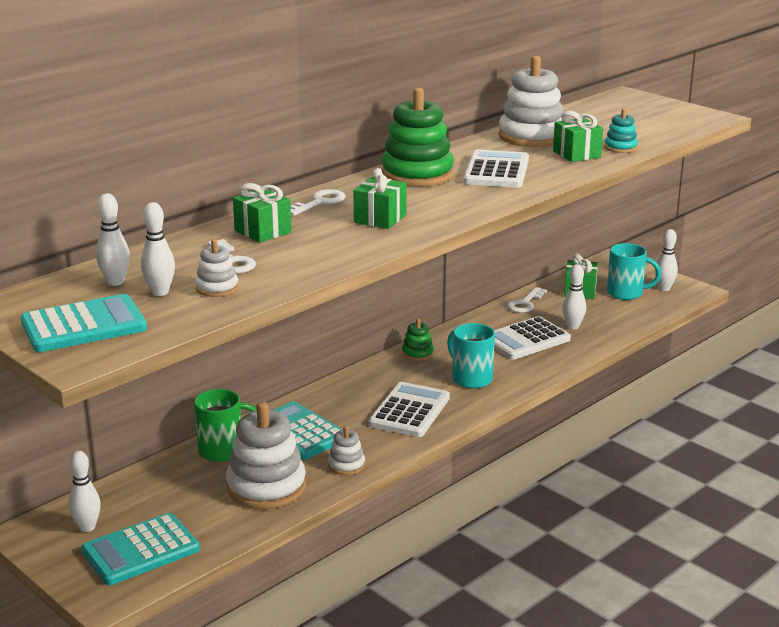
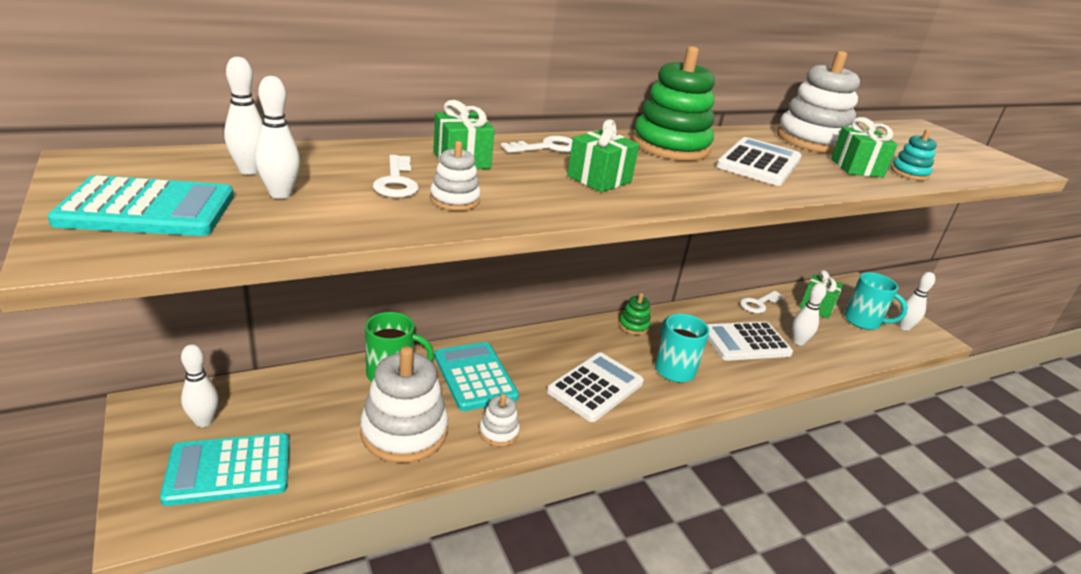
camera: 15 degrees right, 5 degrees up
white stacking toy [195,240,239,297] -> white stacking toy moved to [430,141,481,211]

